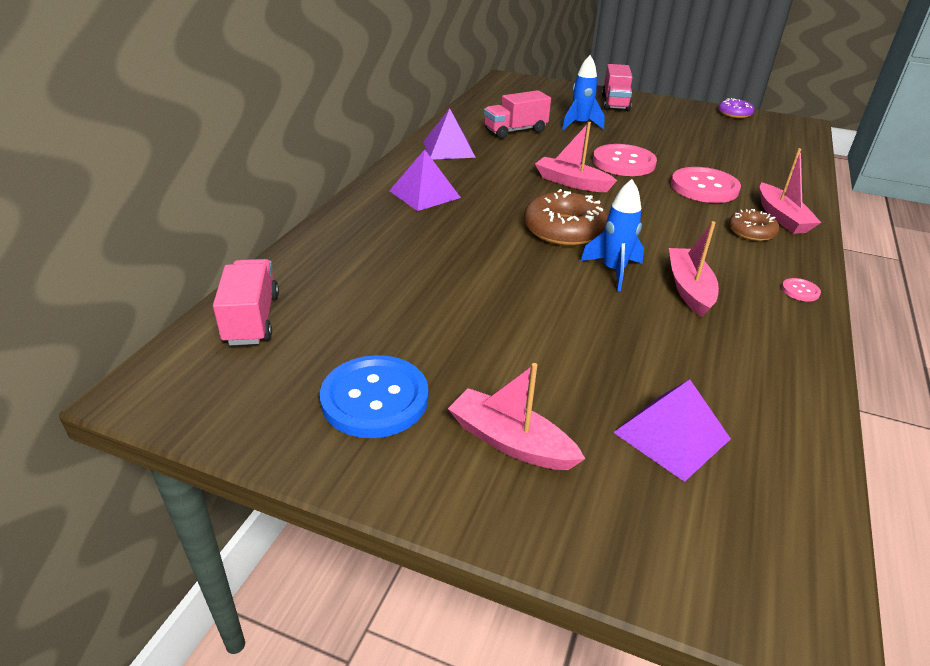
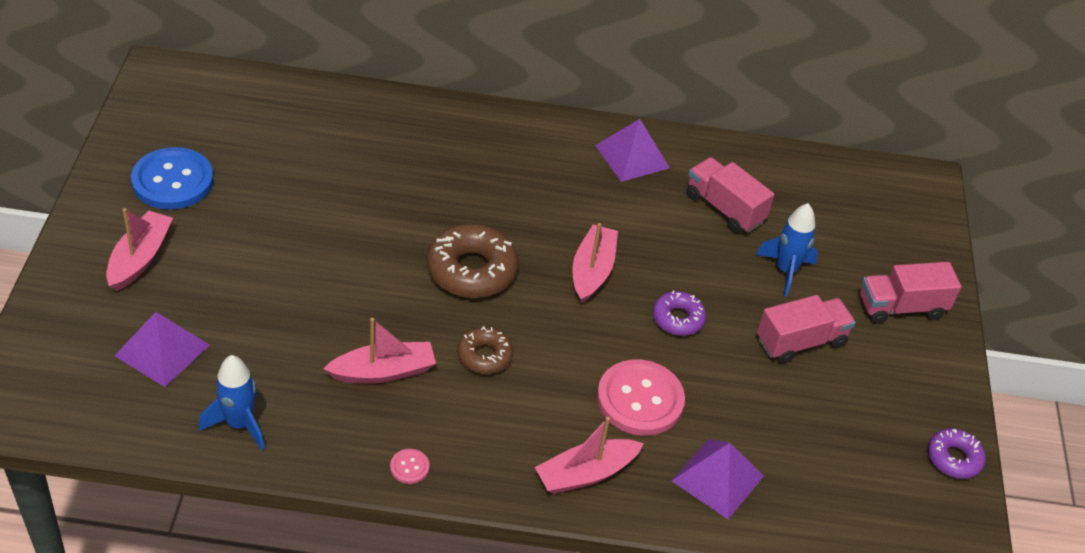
camera: 70 degrees right, 10 degrees up
pink truck [213,259,279,345] -> pink truck moved to [757,295,856,364]
purple pyramid [389,149,461,211] -> purple pyramid moved to [672,439,764,519]
blue rocket [581,179,644,291] -> blue rocket moved to [199,355,265,450]
pink button [593,144,657,176] -> purple donut [653,290,706,336]
brown donut [729,209,780,241] -> brown donut moved to [457,326,513,374]

